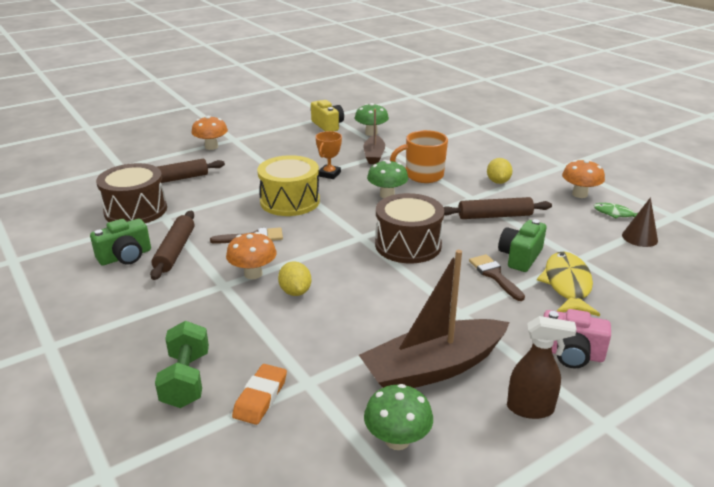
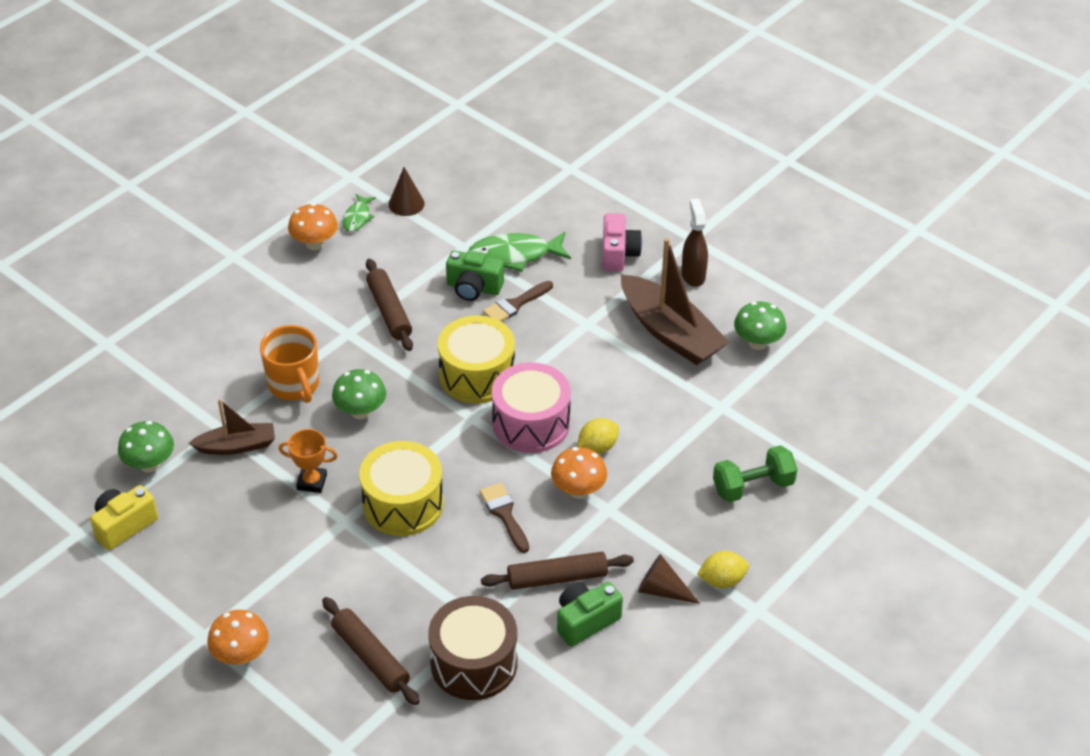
camera: 105 degrees left, 15 degrees up
green camera [90,219,151,266] -> green camera turned 75 degrees counterclockwise [557,582,623,647]
orange eraser [232,364,287,425] -> none
brown drum [375,193,444,264] -> yellow drum [438,316,515,403]
yellow lemon [487,158,513,184] -> yellow lemon moved to [697,551,749,588]
yellow fish [537,252,600,316] -> green fish [469,232,571,272]
none -> pink drum [492,362,571,453]
none -> brown cone [638,554,700,604]

